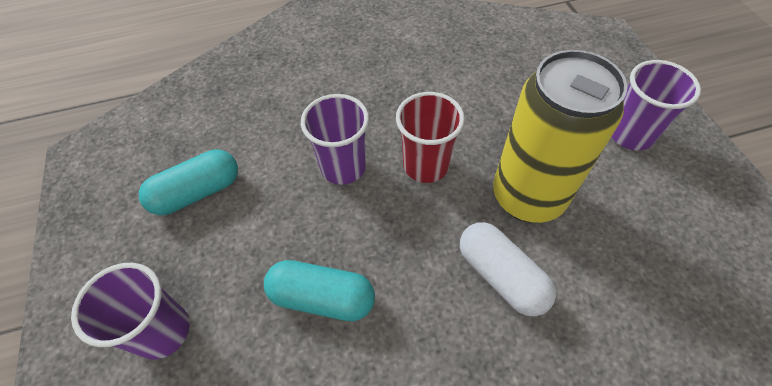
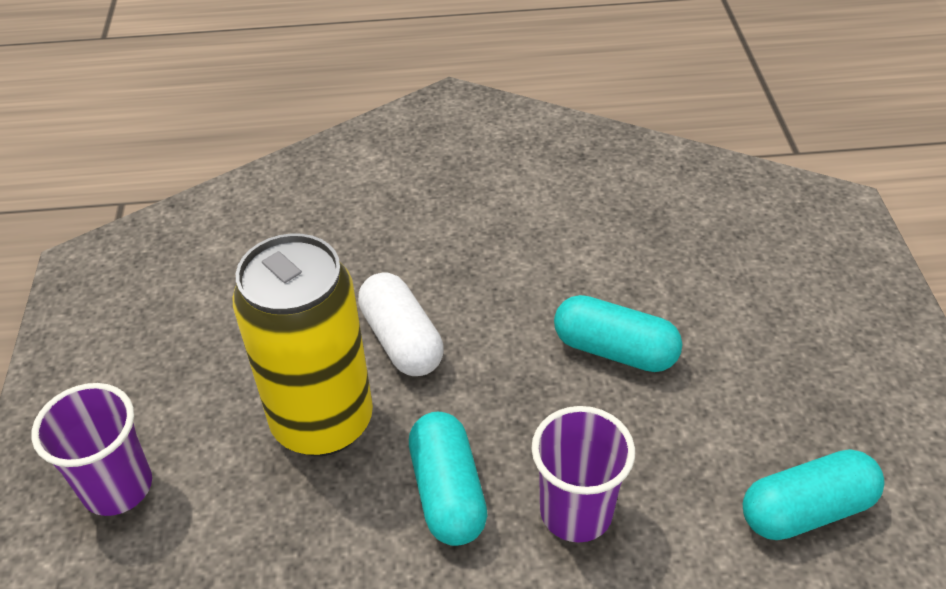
camera: 170 degrees left, 10 degrees down
purple cup [71,263,190,360] -> none
red cup [396,92,465,183] -> turquoise capsule [409,412,488,546]

